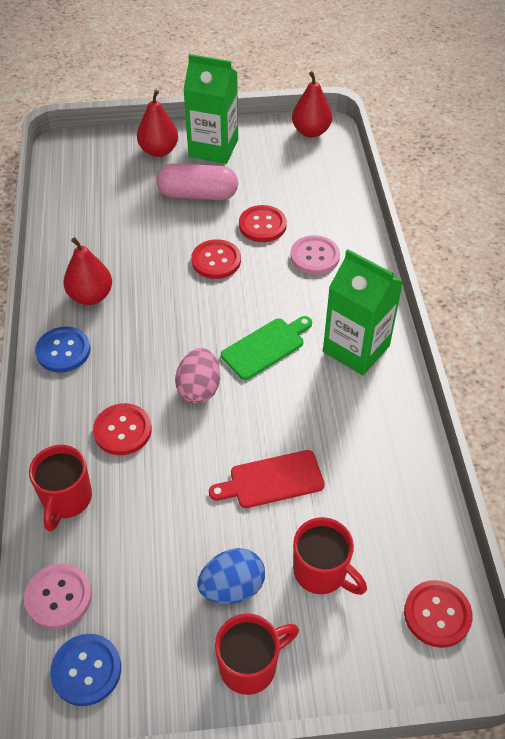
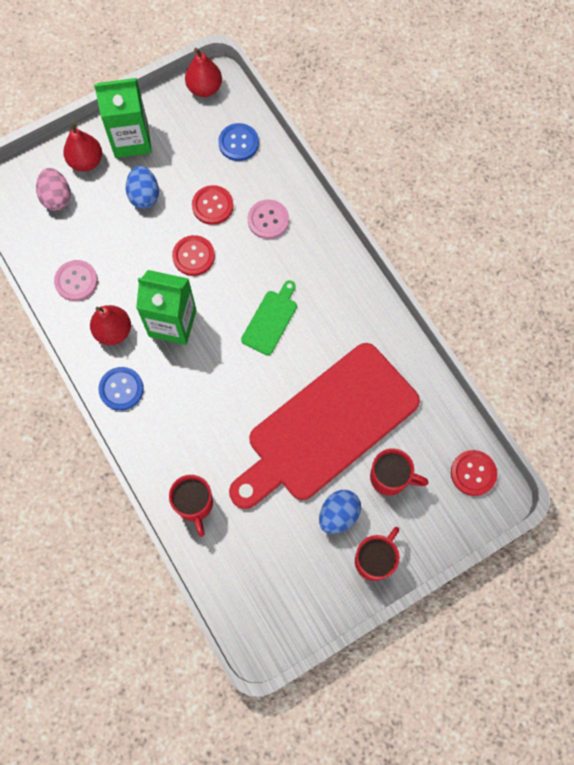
camera: 25 degrees left, 20 degrees up
pink button [24,563,92,629] -> pink button moved to [54,260,98,301]
blue button [50,634,121,706] -> blue button moved to [218,123,259,161]
red button [93,403,152,455] -> none
pink capsule [156,163,238,200] -> blue egg [126,166,159,209]
pink egg [175,348,220,404] -> pink egg moved to [36,168,70,211]
red cutting board [209,450,325,508] -> red cutting board [229,343,420,509], size x2.49
green carton [323,249,403,375] -> green carton moved to [136,270,196,345]

